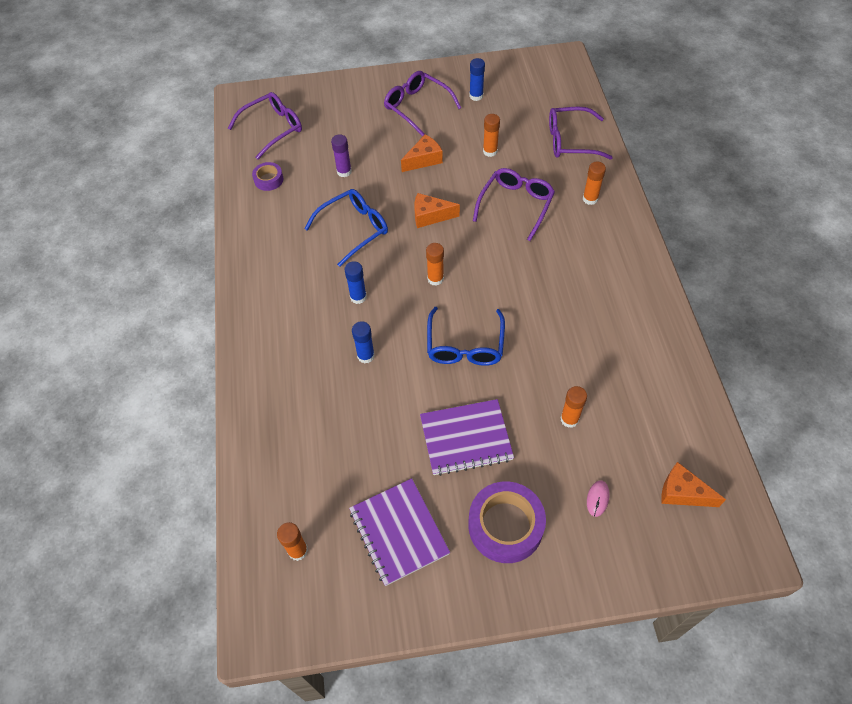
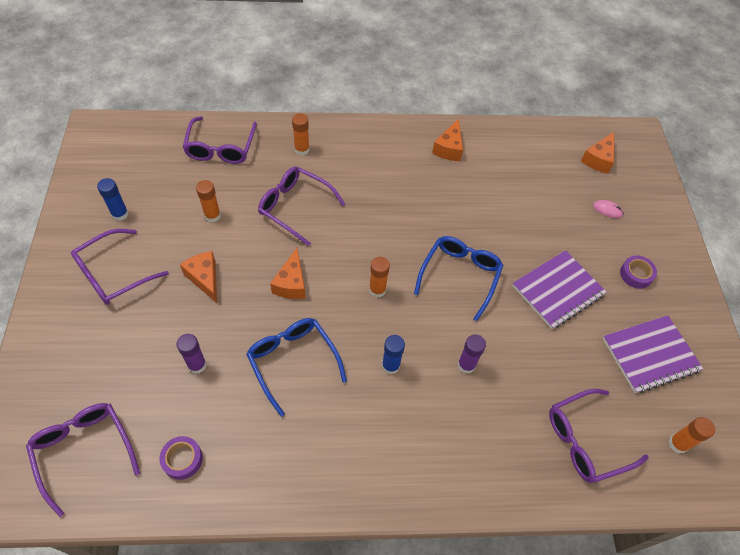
camera: 90 degrees left, 0 degrees up
blue glue stick [352,321,375,363] -> purple glue stick [458,334,486,373]
purple notebook [420,399,514,476] -> purple notebook turned 60 degrees clockwise [512,250,606,329]
blue glasses [427,307,505,366] -> blue glasses turned 75 degrees counterclockwise [414,236,503,321]
purple tape [468,481,546,563] -> purple tape [620,255,657,289], size x0.52
orange glue stick [560,386,587,428] -> none
none -> orange cheese [432,119,463,161]
none -> purple glasses [549,389,648,483]

